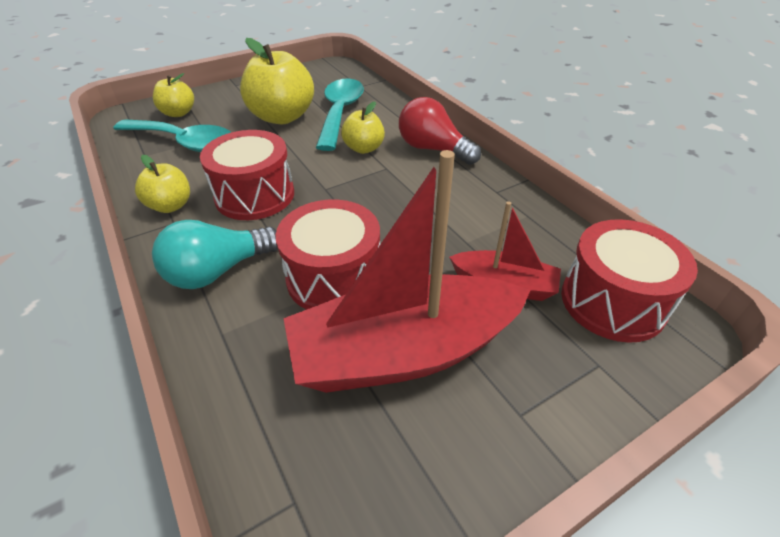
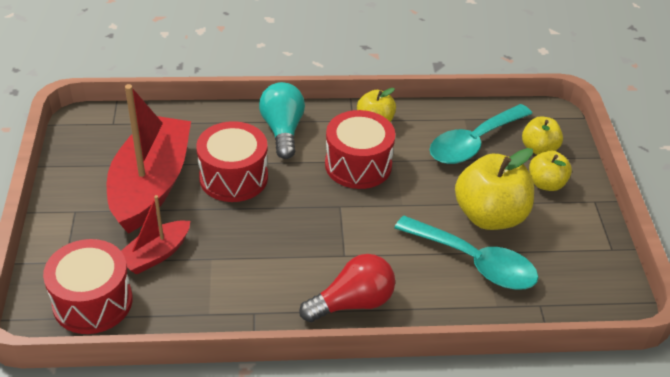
camera: 115 degrees right, 0 degrees up
yellow apple [341,101,385,154] -> yellow apple moved to [529,151,572,191]

